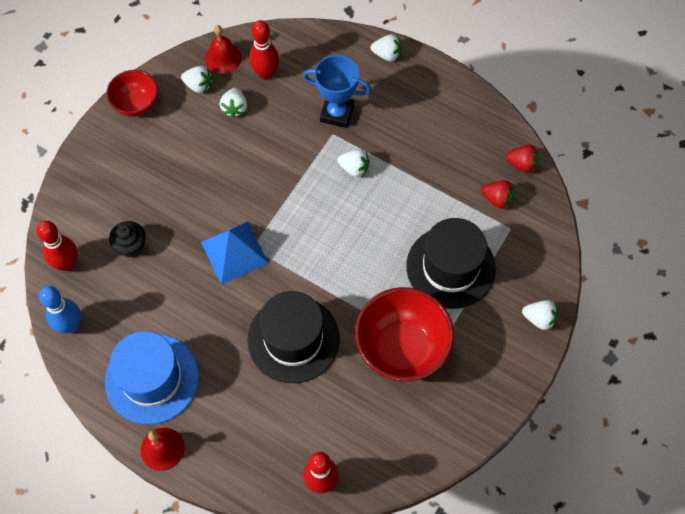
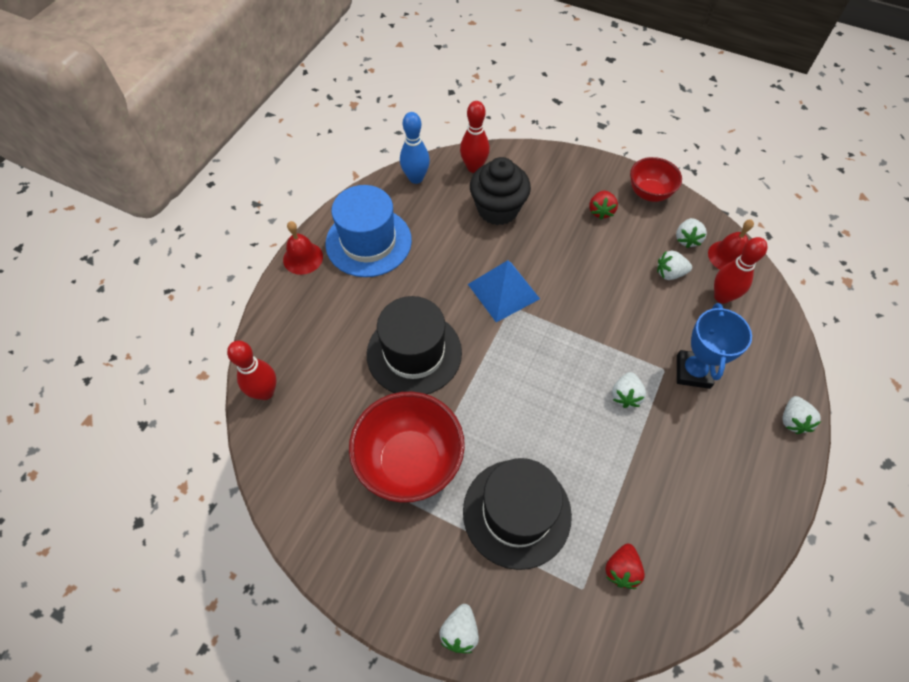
camera: 85 degrees right, 5 degrees down
black cupcake [109,221,146,257] -> black cupcake [470,157,531,225], size x1.73
red strawberry [506,144,539,173] -> red strawberry moved to [589,191,618,220]

